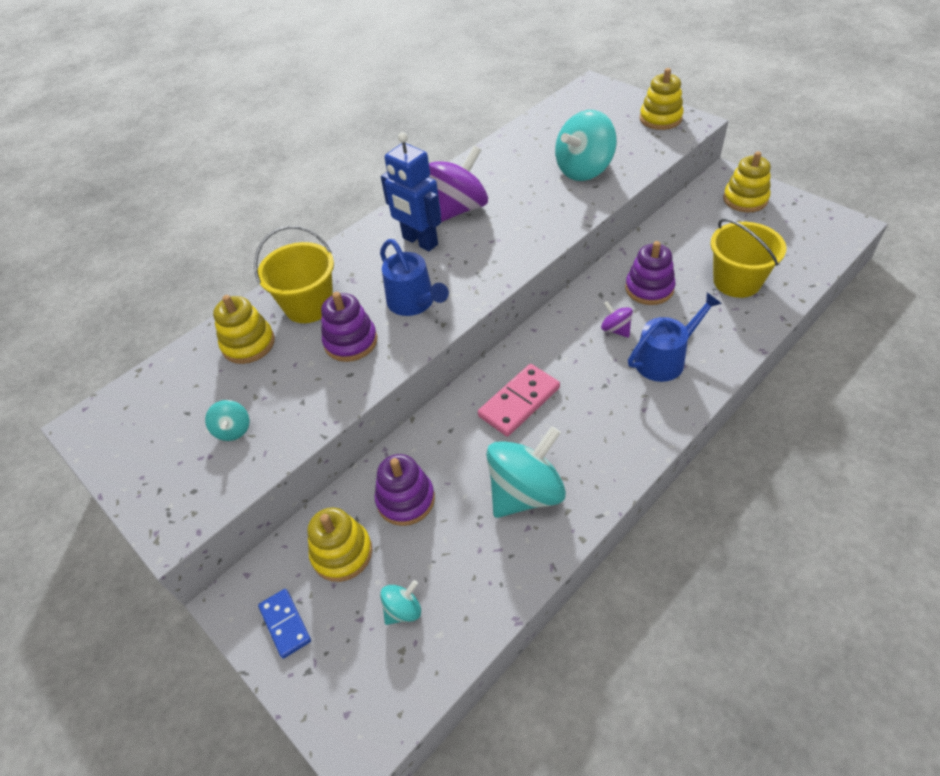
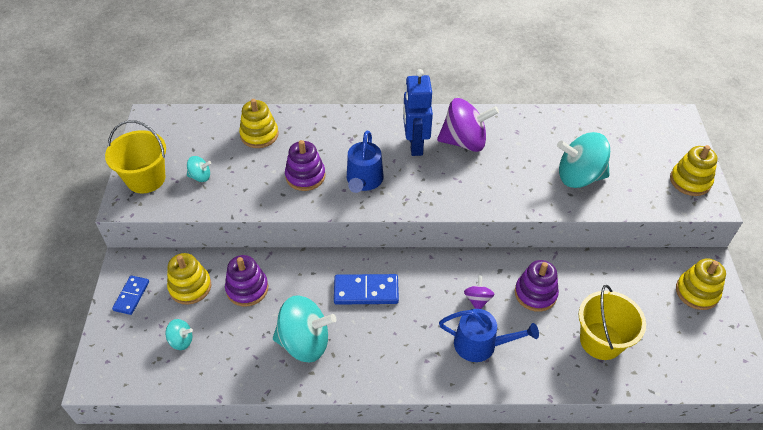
camera: 40 degrees right, 0 degrees up
turquoise spinning top [205,400,249,441] -> turquoise spinning top turned 120 degrees counterclockwise [187,156,211,182]
yellow bucket [254,226,334,323] -> yellow bucket moved to [105,120,166,193]
pink domino [478,364,560,436] -> blue domino [334,274,399,305]

